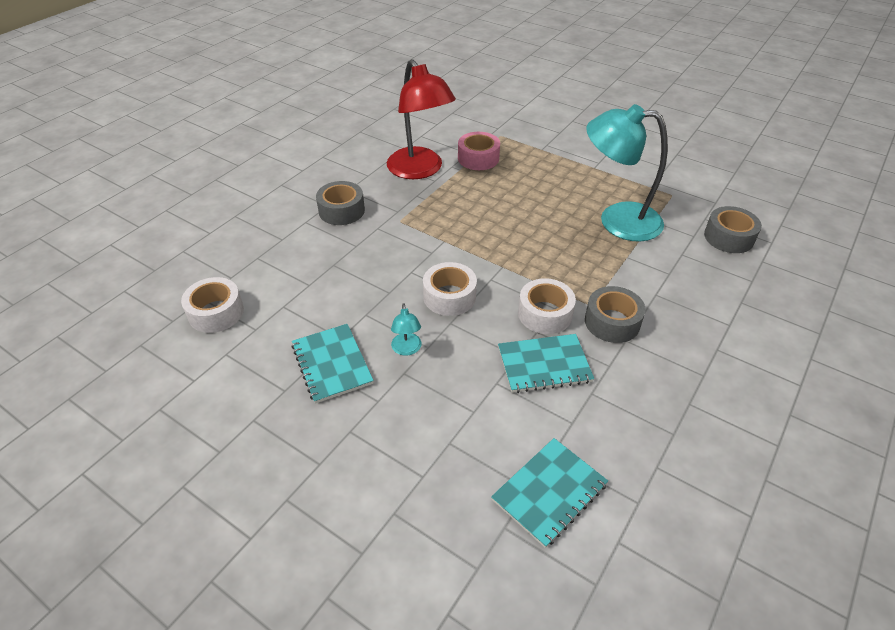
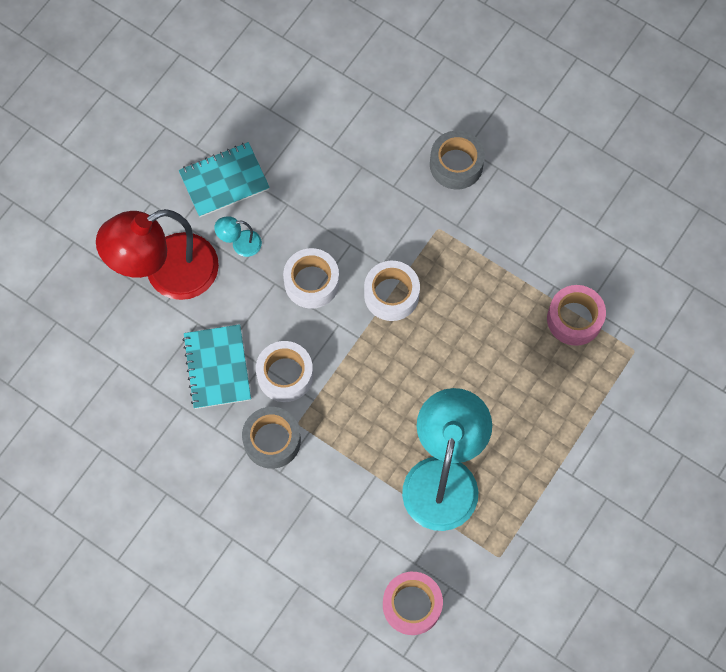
camera: 90 degrees right, 25 degrees up
white tape [181,277,244,333] -> white tape moved to [364,261,420,321]
red lamp [387,59,456,179] -> red lamp moved to [96,209,219,300]
turquoise notebook [491,438,608,548] -> none
grey tape [704,206,762,253] -> pink tape [383,572,443,635]

